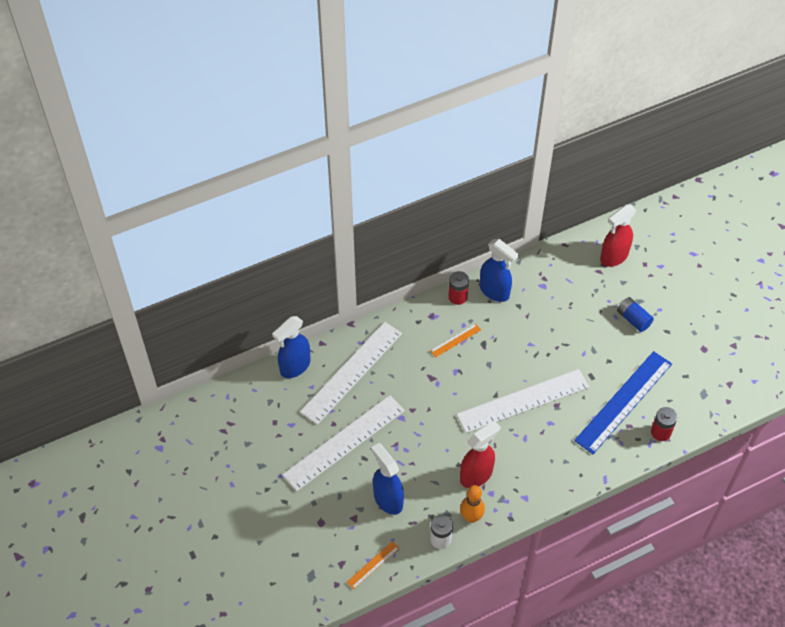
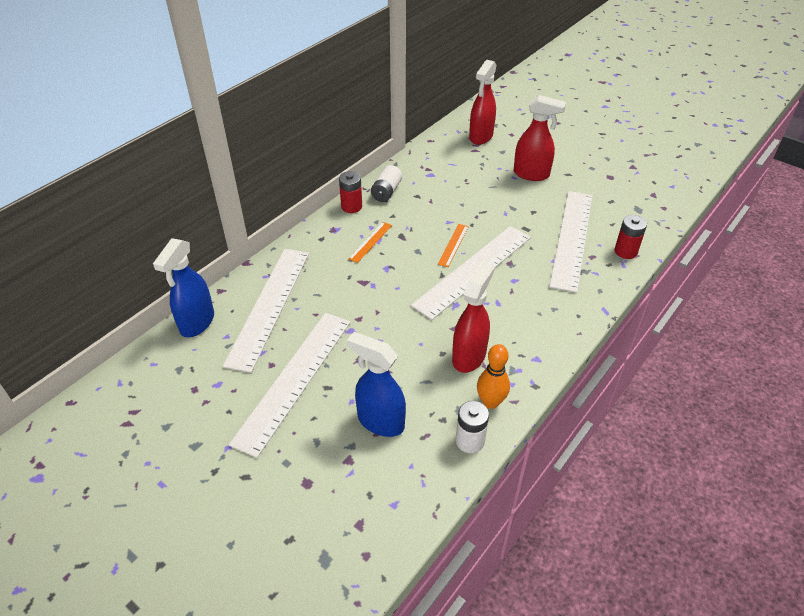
camera: 25 degrees left, 10 degrees down
orange ruler [346,541,399,590] -> orange ruler moved to [438,224,469,267]
blue spray bottle [480,239,519,302] -> white battery [371,165,402,202]
blue ruler [574,351,672,454] -> white ruler [549,191,593,293]
blue battery [617,297,654,332] -> red spray bottle [514,95,566,181]

